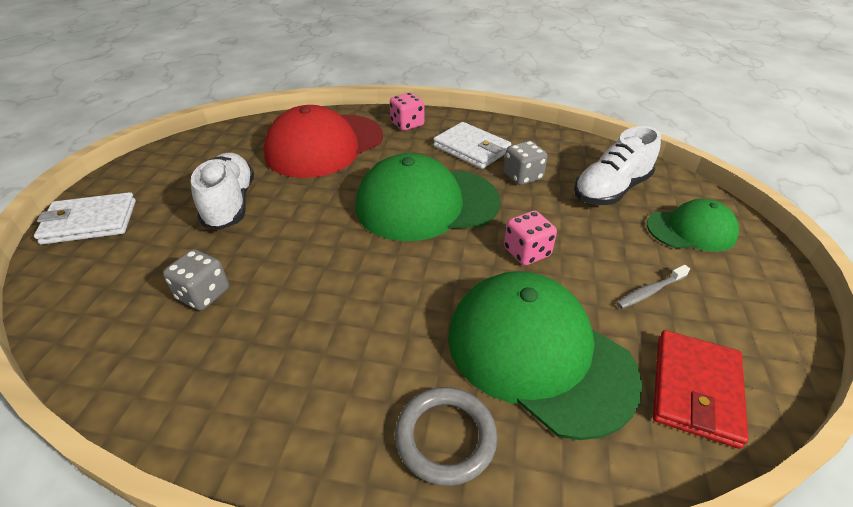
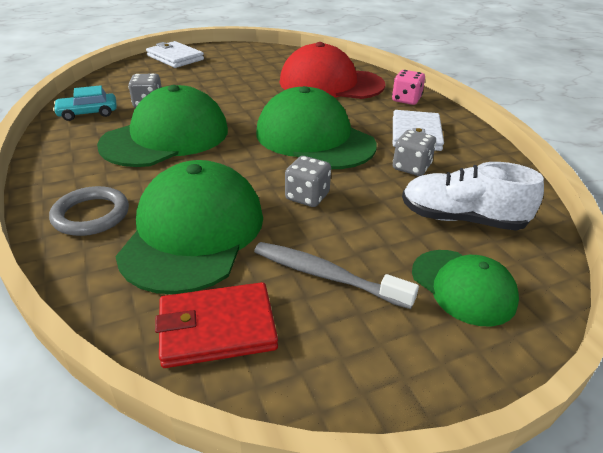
camera: 55 degrees right, 5 degrees down
white shoe [191,153,254,230] -> none
pink dice [504,210,557,266] -> grey dice [285,156,331,207]
grey toothbrush [616,265,690,309] -> grey toothbrush [254,242,419,309], size x1.69
none -> turquoise car [53,85,117,121]
none -> green cap [97,85,228,167]

